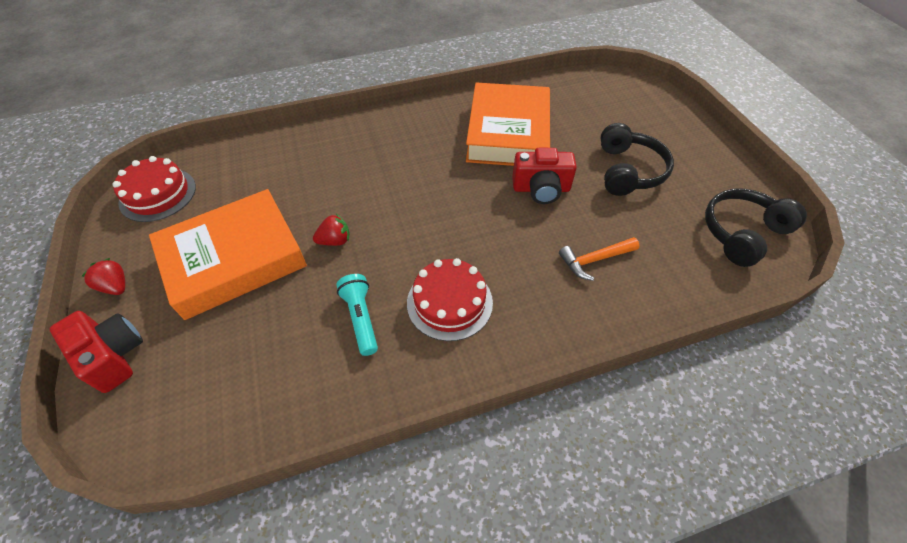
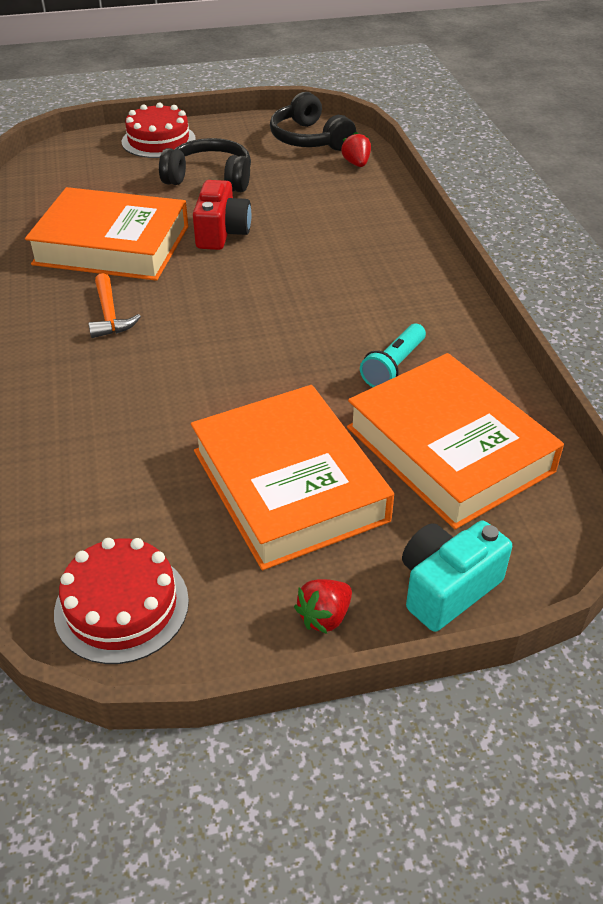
camera: 85 degrees left, 10 degrees down
red camera [50,311,143,393] -> turquoise camera [402,520,512,632]
red strawberry [313,214,350,246] -> red strawberry moved to [341,132,371,167]
turquoise flashlight [336,274,378,356] -> turquoise flashlight turned 45 degrees counterclockwise [360,324,426,387]
red cake [407,258,493,341] -> red cake moved to [122,102,196,158]
orange hammer [559,237,639,281] -> orange hammer moved to [88,273,141,338]
none -> orange book [347,353,564,529]

